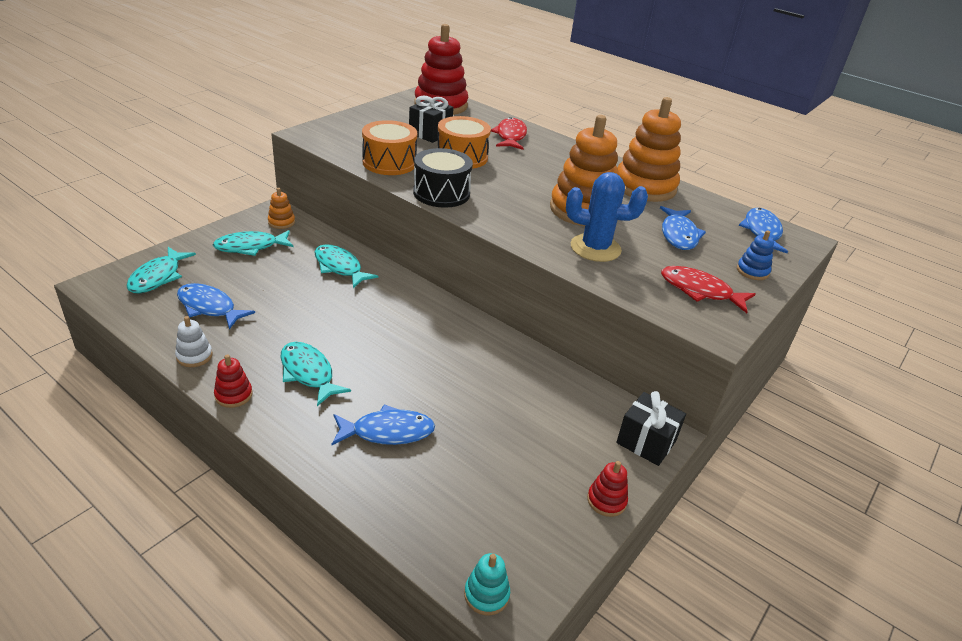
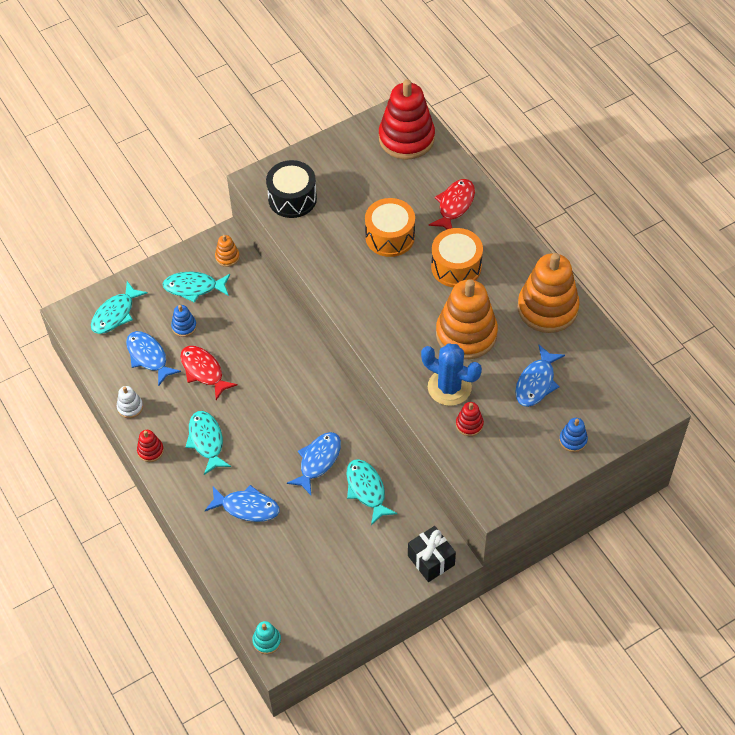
camera: 25 degrees right, 20 degrees up
turquoise fish [314,244,378,288] -> turquoise fish moved to [346,459,397,525]
orange drum [362,120,417,175] -> orange drum moved to [431,228,483,287]
black gift [409,96,454,143] -> none
black drum [413,148,473,208] -> black drum moved to [266,160,317,218]
red stacking toy [587,461,628,517] -> red stacking toy moved to [456,402,484,436]
red fish [661,266,756,313] -> red fish moved to [180,346,238,400]
blue fish [739,208,788,253] -> blue fish moved to [287,432,341,495]
none -> blue stacking toy [171,305,197,337]

